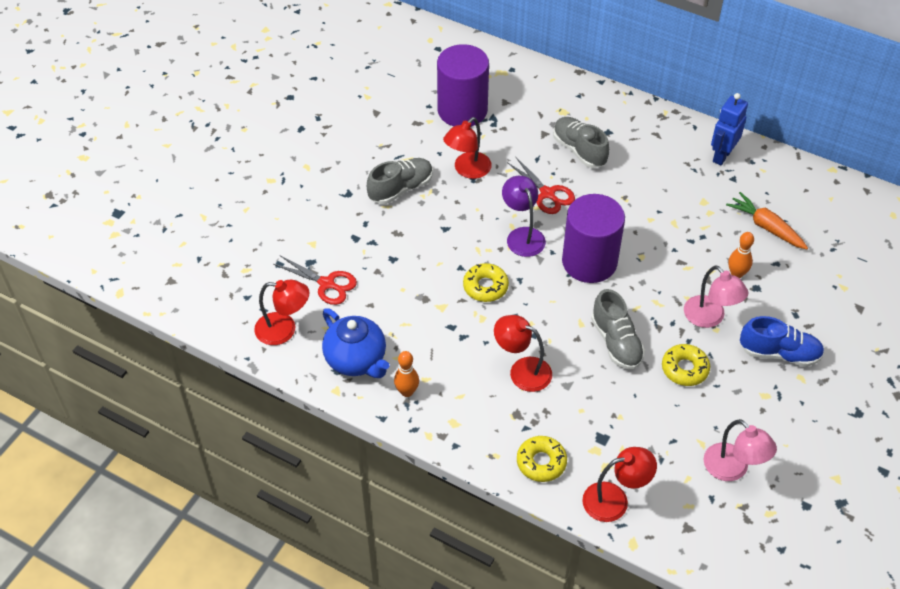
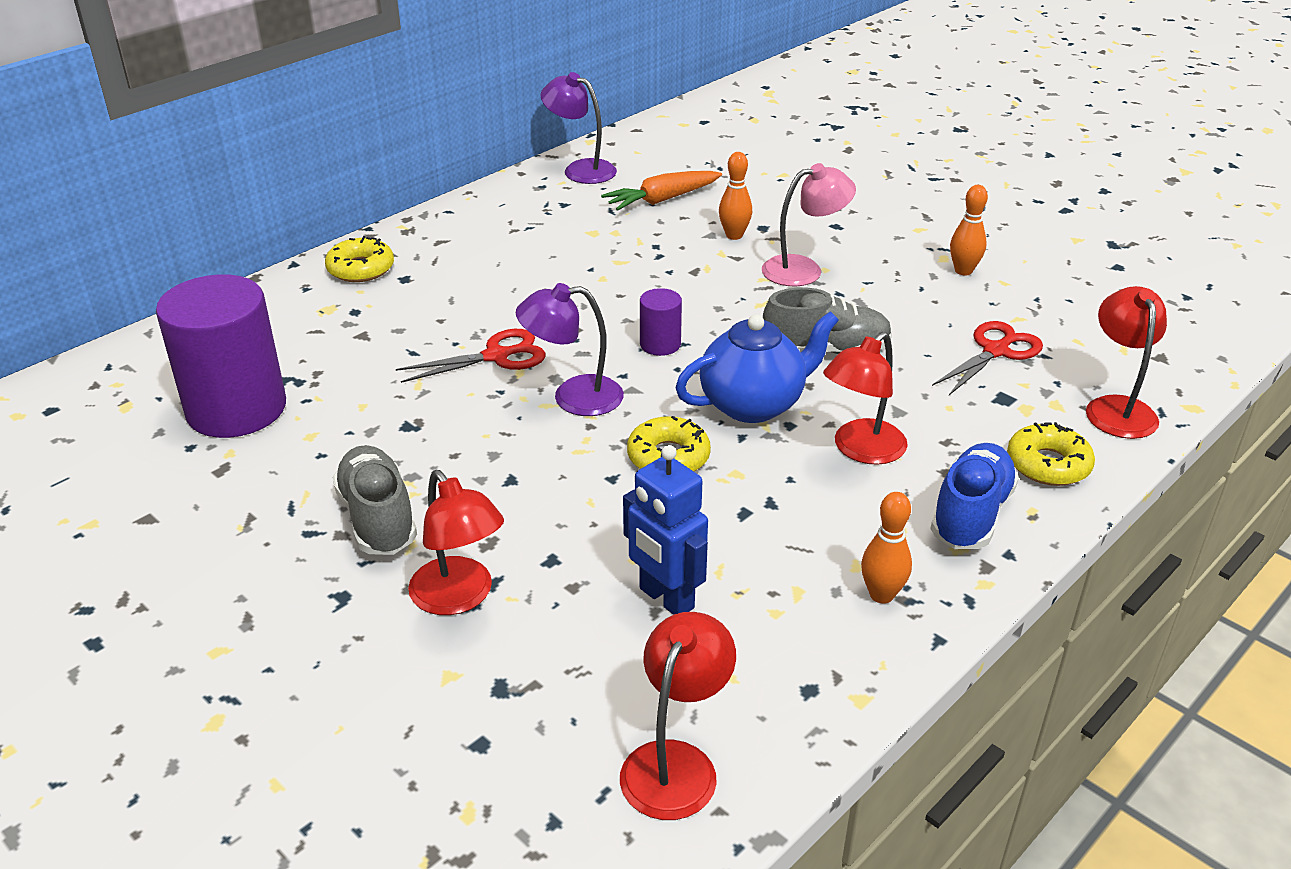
camera: 75 degrees left, 15 degrees down
red scissors [273,256,357,305] -> red scissors moved to [932,321,1043,395]
blue teapot [322,308,389,378] -> blue teapot moved to [675,311,839,423]
red lamp [443,117,491,179] -> red lamp moved to [408,470,504,615]
grey shoe [553,117,610,168] -> none
purple cylinder [562,194,625,283] -> purple cylinder [640,288,682,356], size x0.45
yellow donut [662,344,710,386] -> yellow donut moved to [325,236,394,282]
pink lamp [704,419,777,481] -> none
blue robot [711,93,748,165] -> blue robot moved to [623,445,708,615]
blue shoe [740,316,824,367] -> blue shoe moved to [930,443,1019,549]
none -> purple lamp [540,72,617,184]
none -> orange bowling pin [950,185,988,275]

